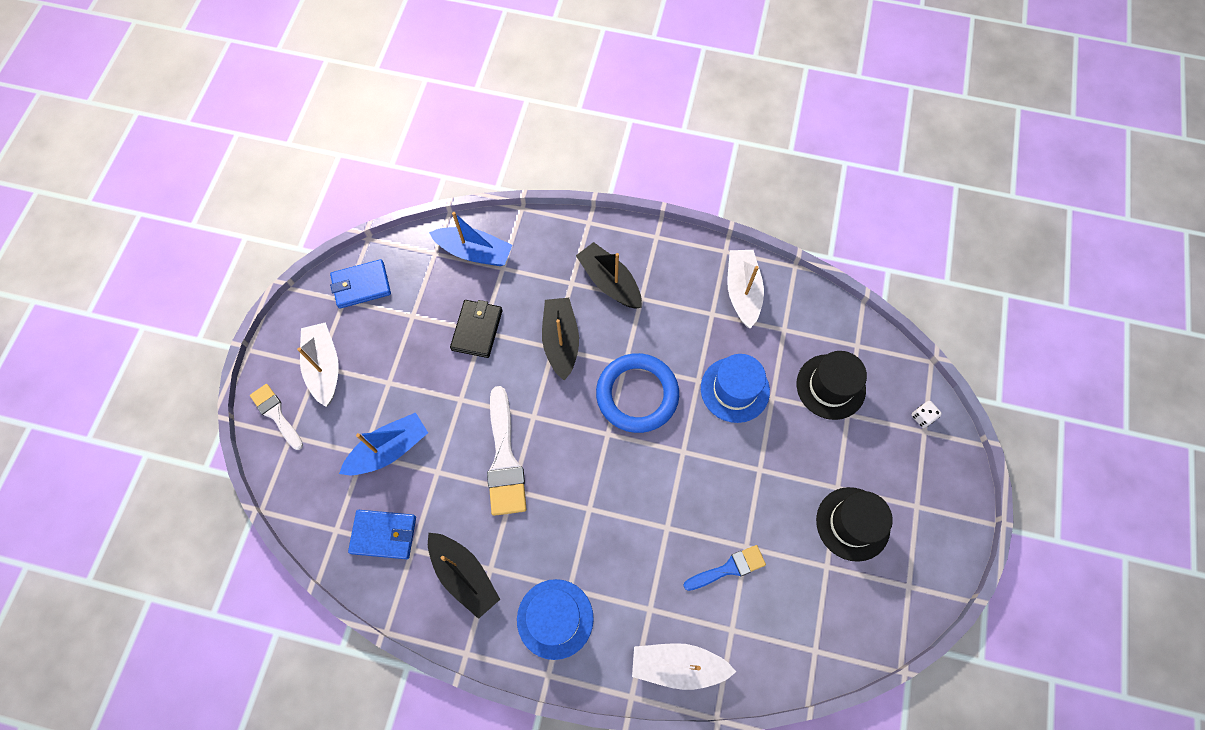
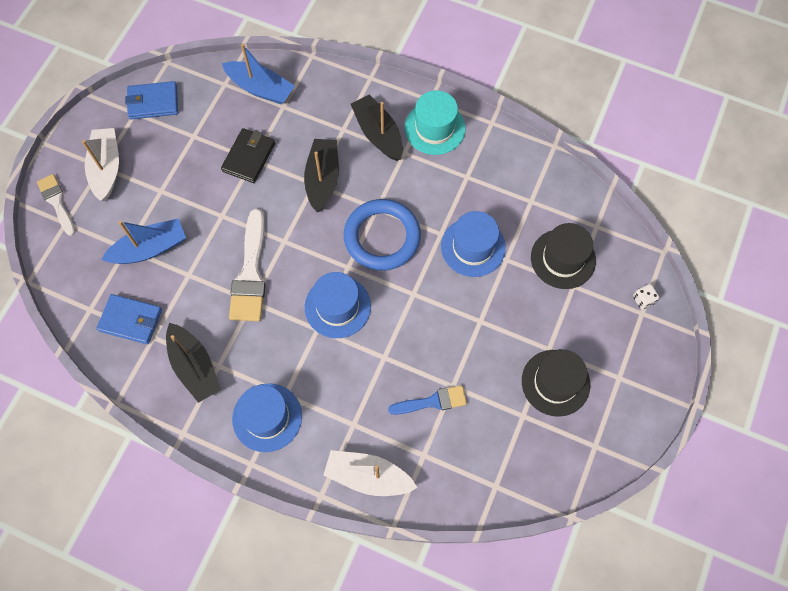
camera: 10 degrees right, 0 degrees up
white boat [727,250,764,328] -> none
none -> blue hat [305,272,371,338]
none -> turquoise hat [404,90,466,155]

